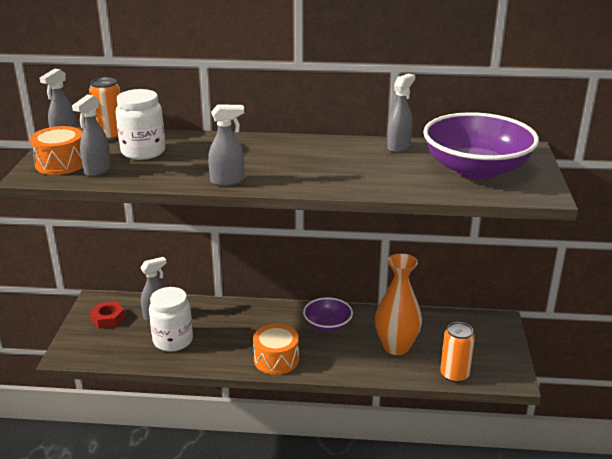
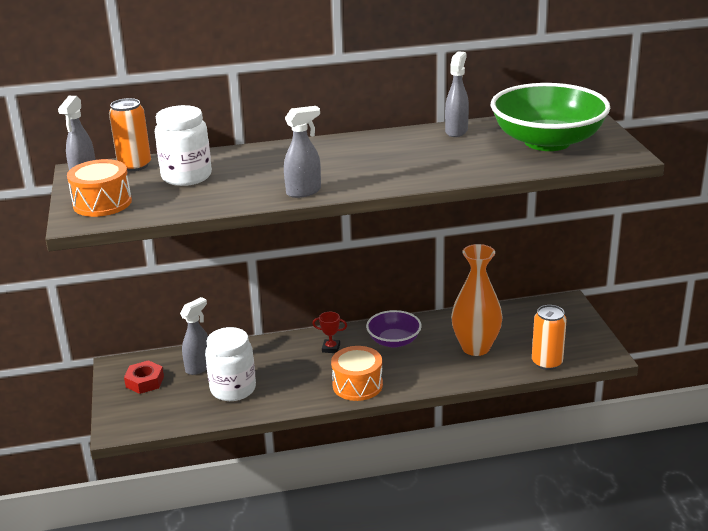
camera: 15 degrees left, 0 degrees up
grey spray bottle [72,94,111,177] -> none
purple bowl [423,112,539,180] -> green bowl [491,83,610,151]
none -> red trophy [313,312,347,353]

